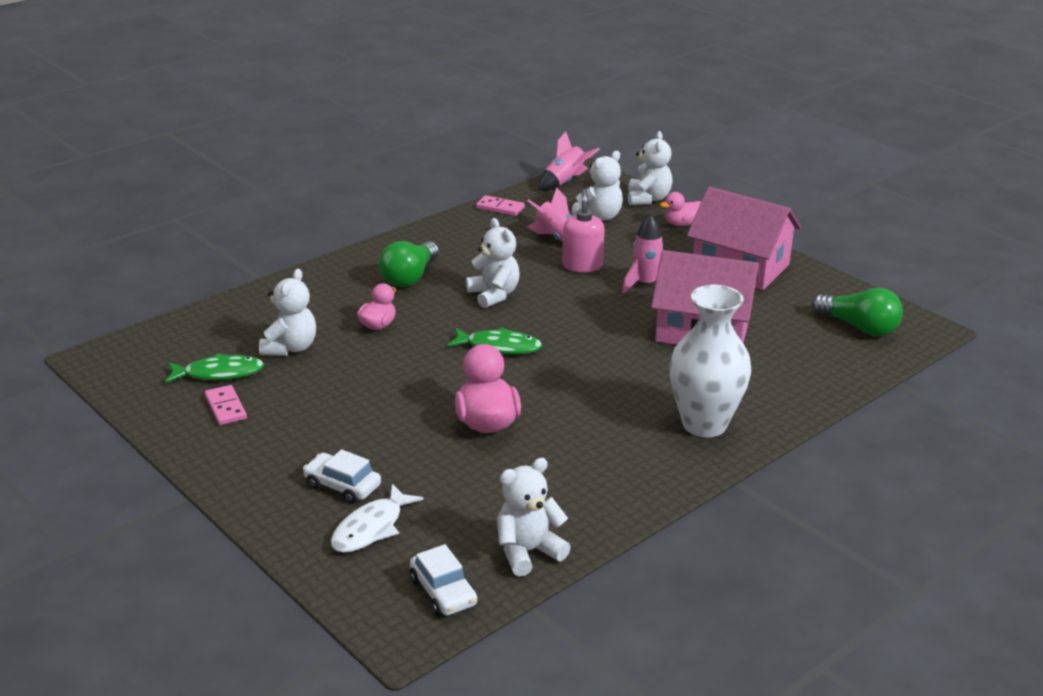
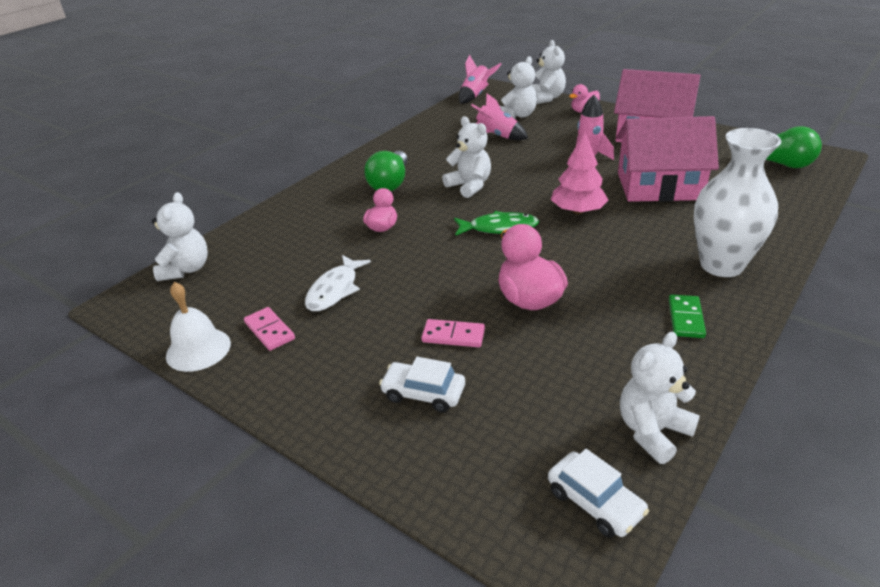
camera: 10 degrees left, 5 degrees up
green fish [165,353,264,383] -> none
white teddy bear [259,269,316,356] -> white teddy bear moved to [152,192,208,281]
white fish [331,484,424,553] -> white fish moved to [305,255,371,311]
pink domino [476,195,525,216] -> pink domino moved to [421,319,485,347]
pink soap dispenser [562,189,605,273] -> none
none -> white bell [166,282,231,372]
none -> pink tree [551,132,608,214]
none -> green domino [669,294,706,338]

